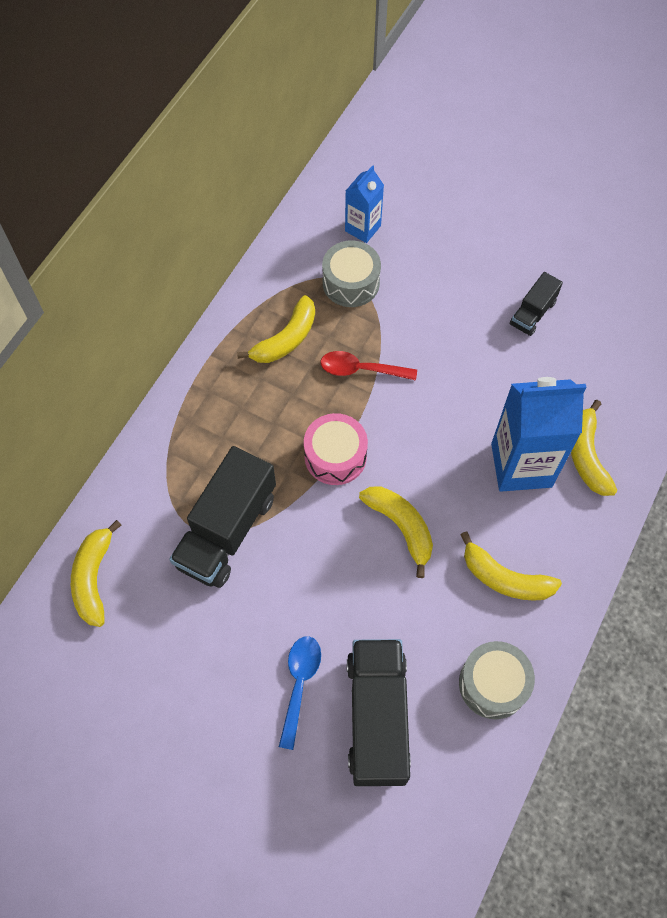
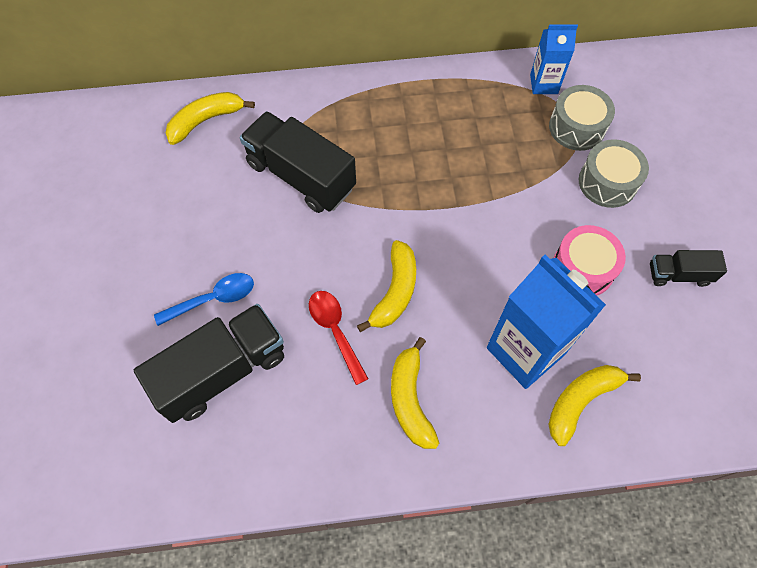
camera: 55 degrees right, 0 degrees up
black truck [169,446,276,588] -> black truck turned 45 degrees clockwise [240,111,356,213]
yellow banana [237,295,315,363] -> none
pink drum [304,413,368,485] -> pink drum moved to [554,225,626,296]
red spoon [320,351,417,381] -> red spoon moved to [309,291,369,385]
blue carton [345,165,384,243] -> blue carton moved to [530,24,578,94]
grey drum [459,641,535,719] -> grey drum moved to [579,139,649,208]

